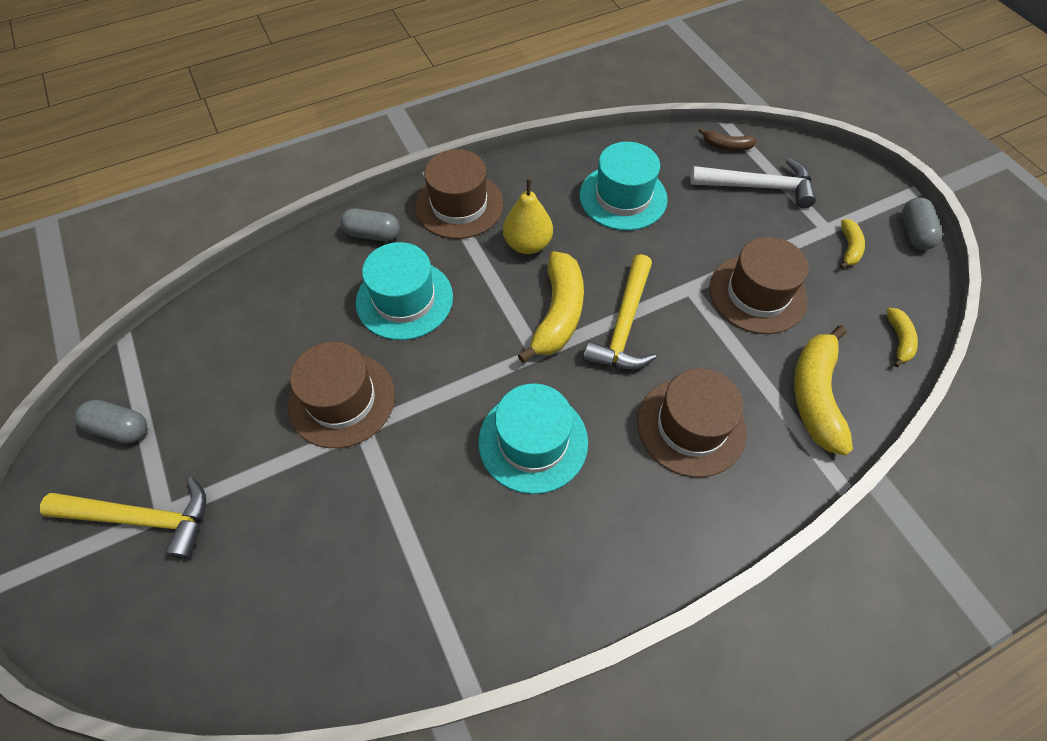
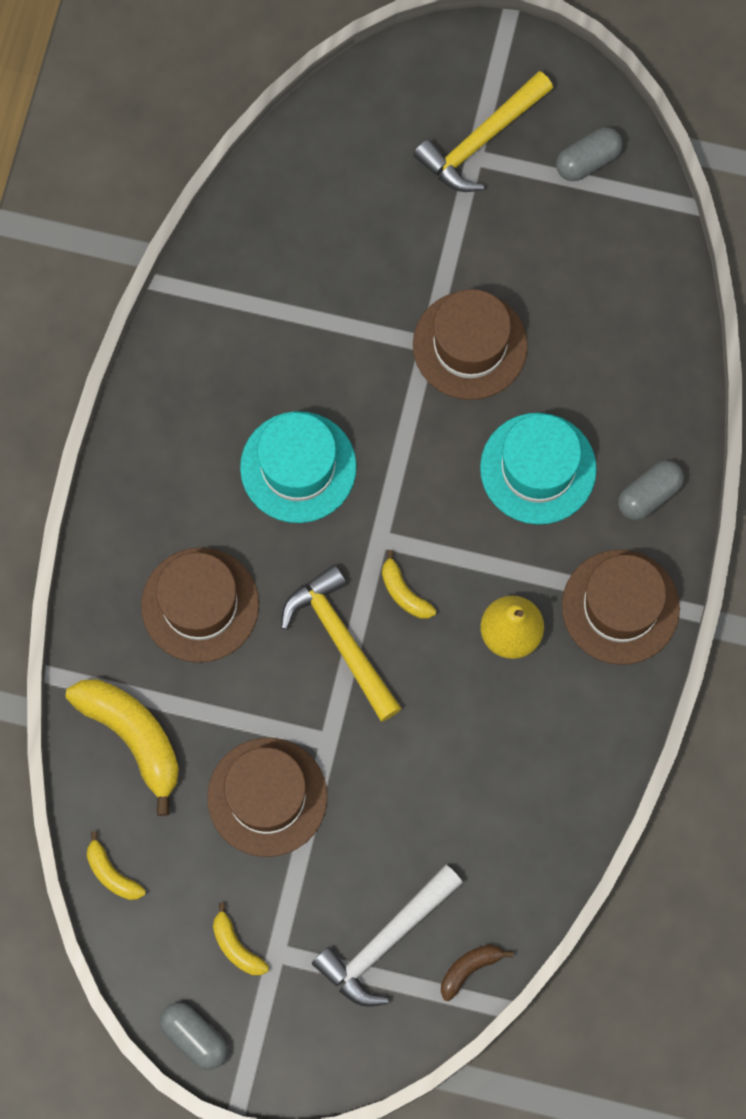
camera: 130 degrees right, 15 degrees up
yellow banana [518,251,584,363] -> yellow banana [382,550,436,619], size x0.50
turquoise hat [580,142,667,231] -> none

